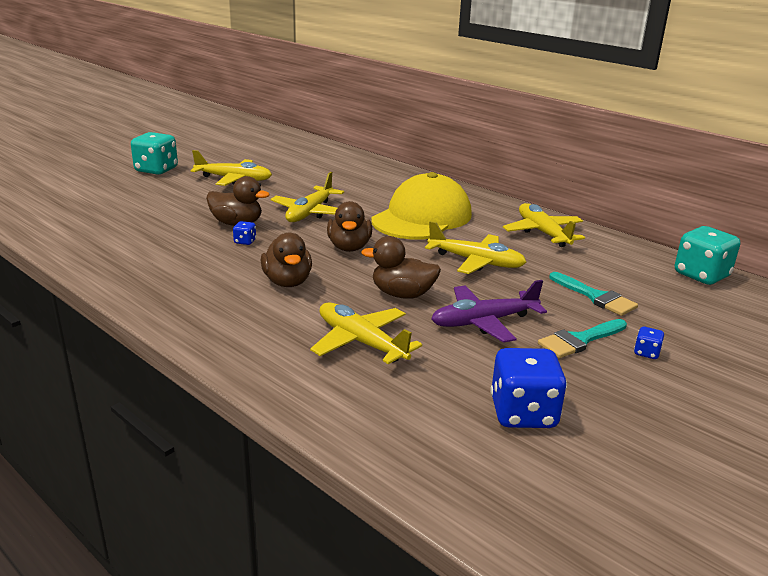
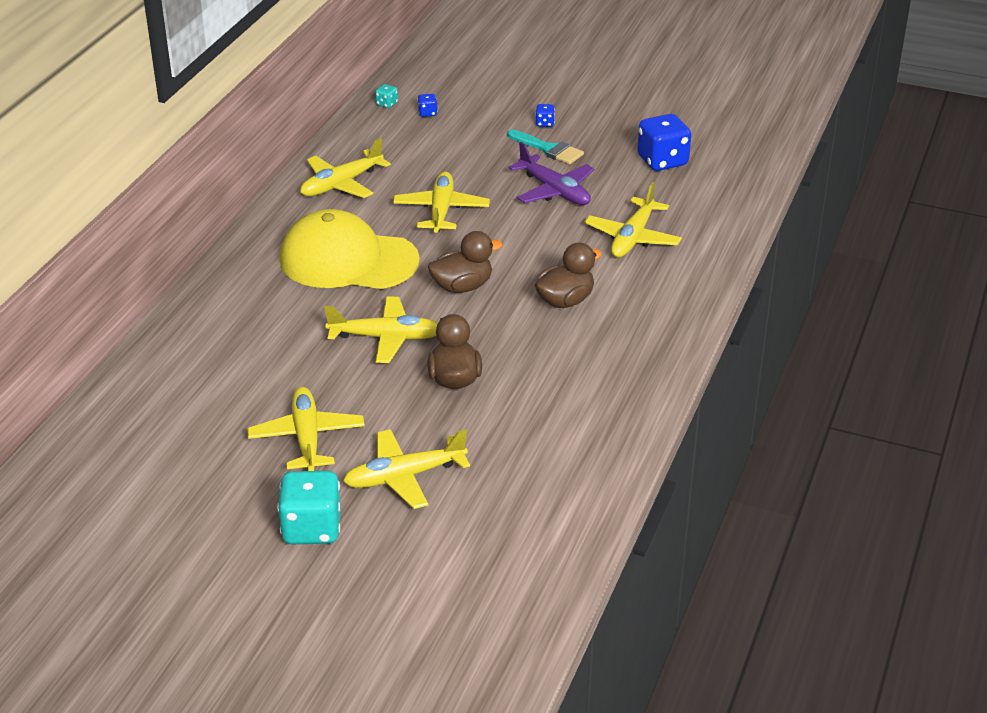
camera: 110 degrees left, 10 degrees up
blue dice [233,221,256,245] -> blue dice moved to [417,94,438,117]
brown duck [361,236,441,299] -> none
turquoise brush [549,272,638,316] -> none
turquoise dice [675,226,740,285] -> turquoise dice [375,84,398,108], size x0.44
none -> yellow plane [343,429,470,509]

